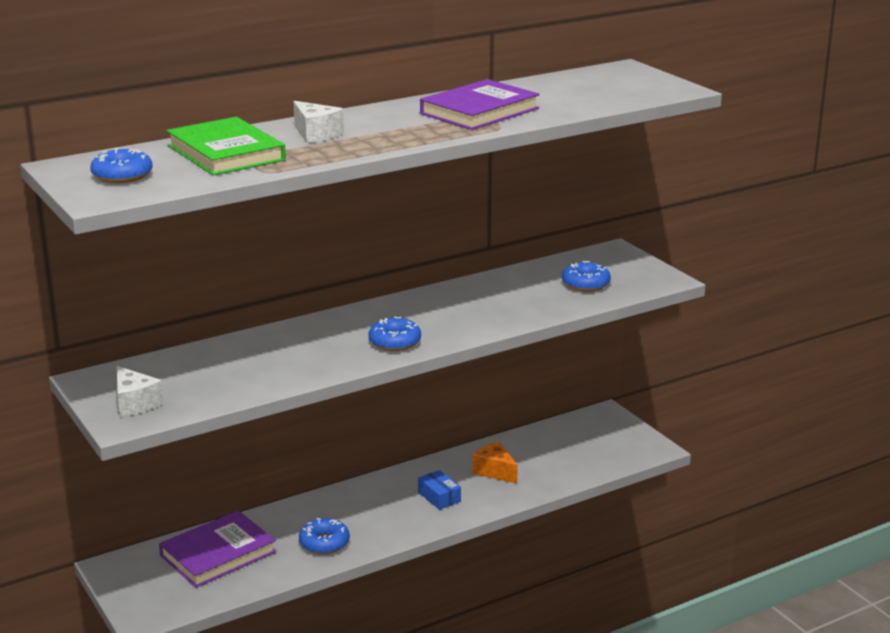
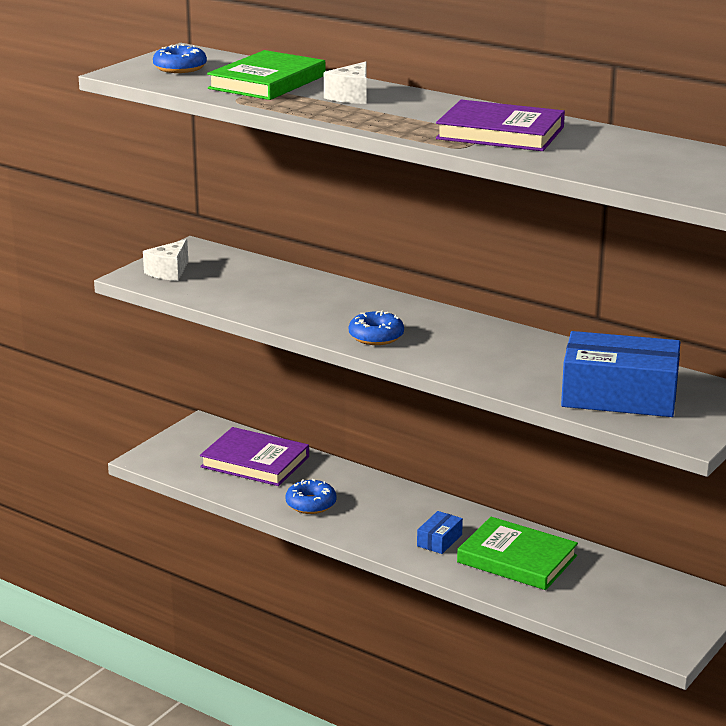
camera: 65 degrees right, 0 degrees up
orange cheese [472,442,518,484] -> green book [457,517,578,590]
blue donut [562,261,611,292] -> blue box [561,331,680,417]

